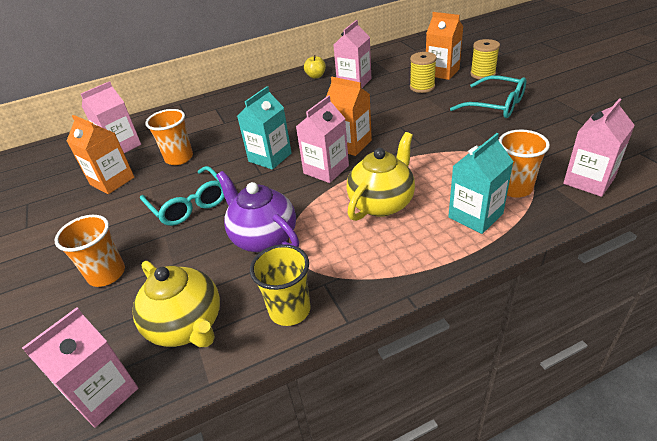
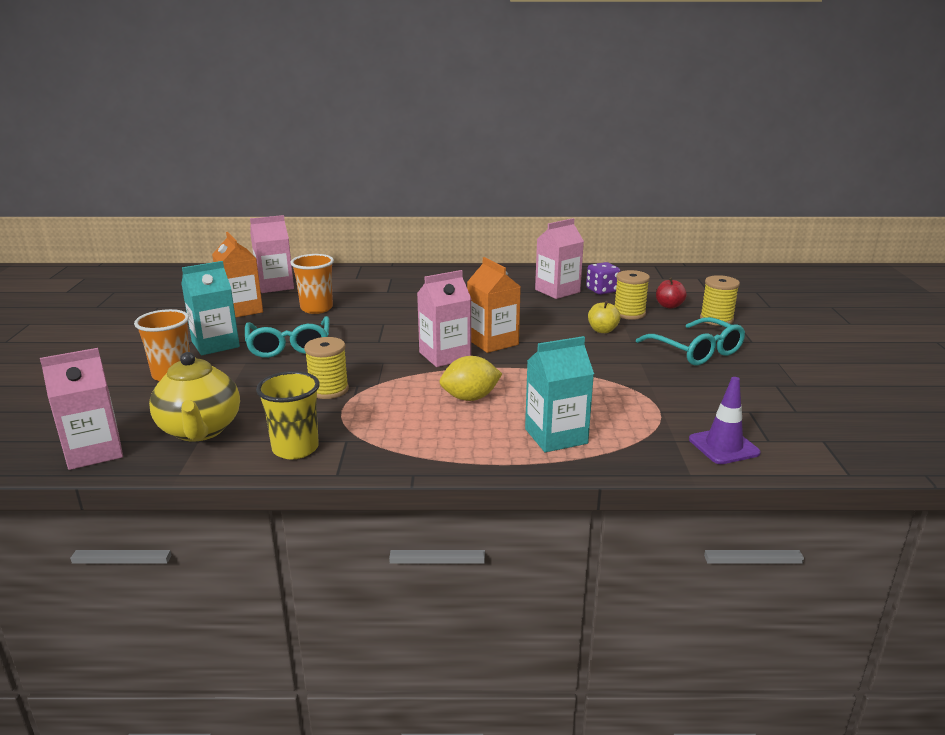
camera: 20 degrees right, 15 degrees down
purple teapot [216,171,299,252] -> yellow spool [304,337,349,399]
turquoise carton [237,86,292,170] -> turquoise carton moved to [181,261,240,355]
yellow apple [304,55,326,79] -> yellow apple moved to [588,301,620,333]
yellow teapot [347,132,415,221] -> yellow lemon [440,356,502,401]
orange carton [426,12,463,80] -> red apple [656,278,687,309]
orange cup [498,130,550,198] -> none
pink carton [563,98,635,197] -> purple traffic cone [689,377,761,464]
none -> purple dice [586,262,621,295]

